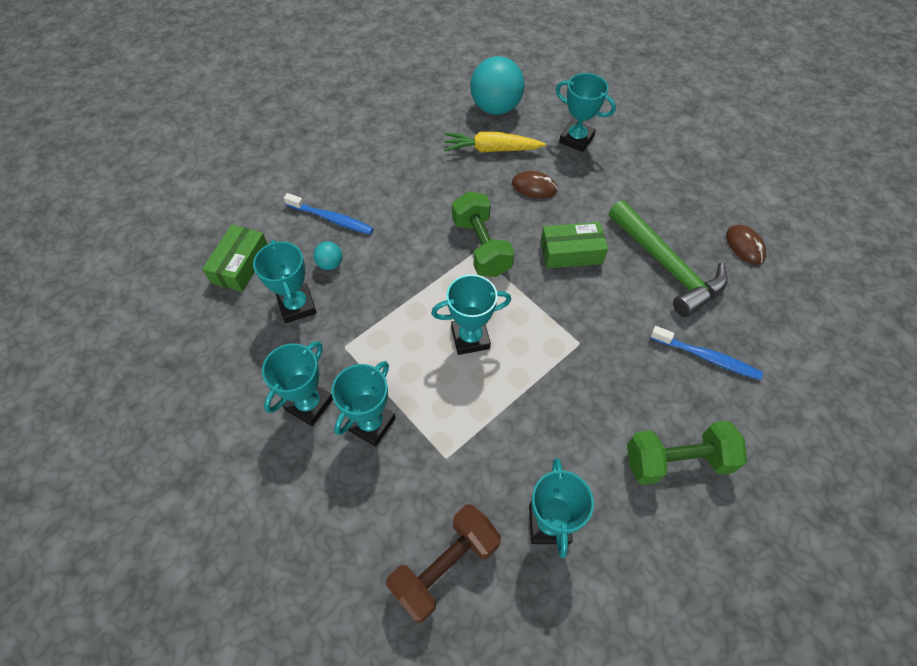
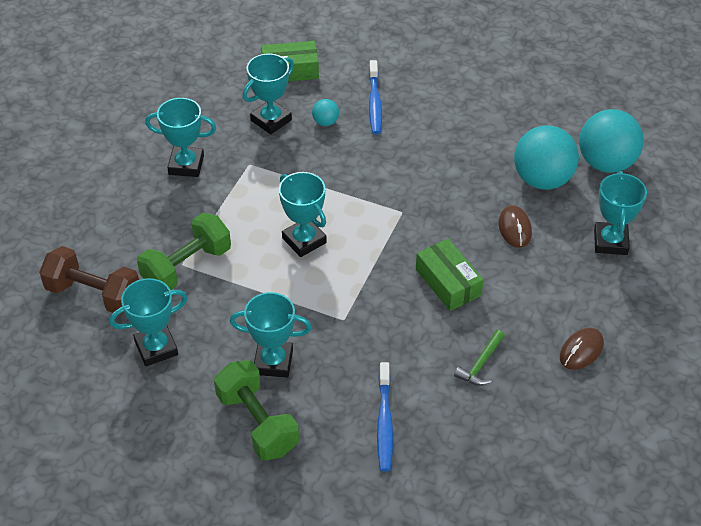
camera: 65 degrees right, 10 degrees down
turquoise trophy [332,361,396,447] -> turquoise trophy moved to [230,292,312,378]
yellow carrot [444,131,546,153] -> turquoise ball [514,125,579,190]
green dumbbell [452,191,515,277] -> green dumbbell moved to [137,213,231,290]
green hammer [609,200,728,317] -> green hammer [454,330,505,386], size x0.44
brown mouse [726,225,766,265] -> brown mouse moved to [560,328,604,370]

